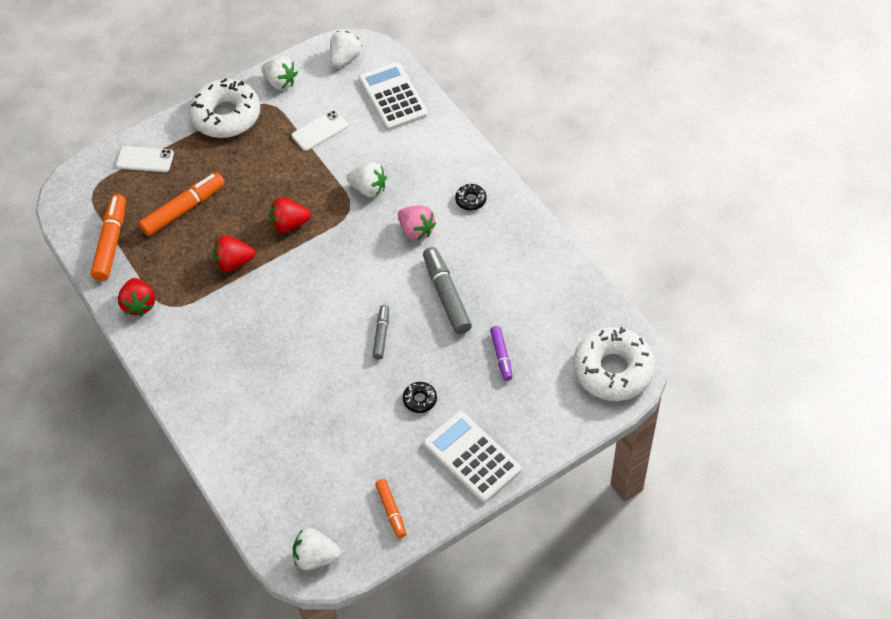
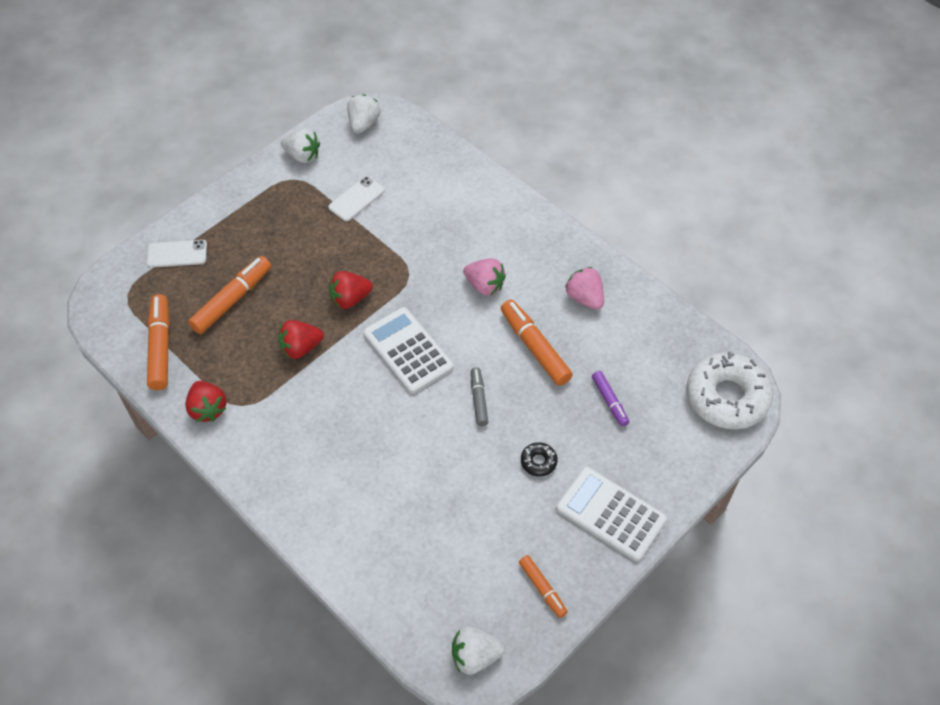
camera: 15 degrees left, 0 degrees up
white donut [189,78,260,138] -> none
white strawberry [347,162,387,197] -> none
white calculator [359,62,428,130] -> white calculator moved to [363,307,454,394]
grey marker [423,247,472,334] -> orange marker [501,300,573,386]
black donut [455,184,486,210] -> none
none -> pink strawberry [565,267,604,310]

